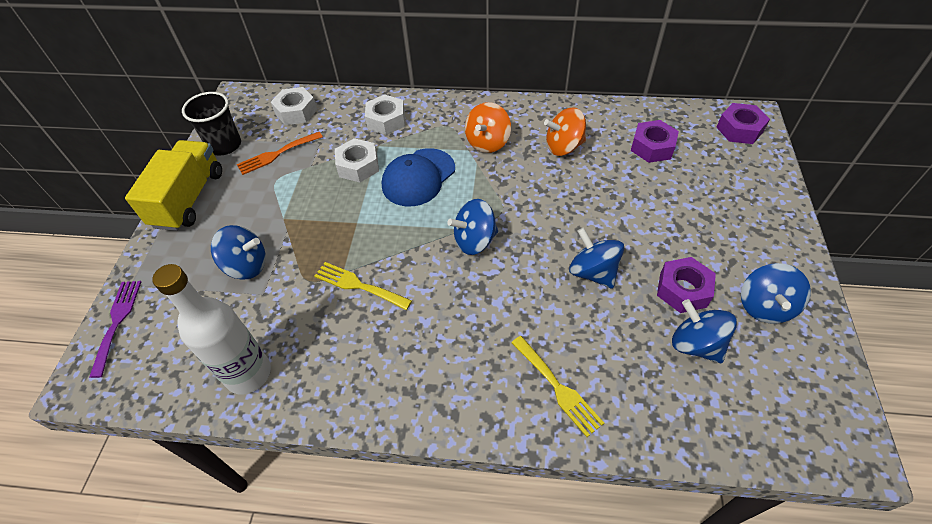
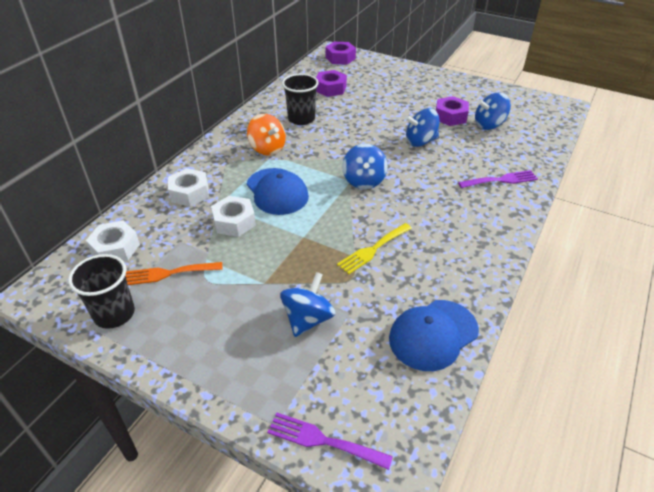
camera: 70 degrees left, 10 degrees down
yellow truck [125,140,222,231] -> none
white bottle [152,264,271,394] -> blue cap [389,300,479,371]
orange fork [237,132,323,175] -> orange fork turned 90 degrees clockwise [126,262,223,285]
yellow fork [511,336,604,437] -> purple fork [458,170,538,188]
orange spinning top [544,107,586,156] -> black cup [282,74,319,125]
blue spinning top [741,263,811,324] -> none

